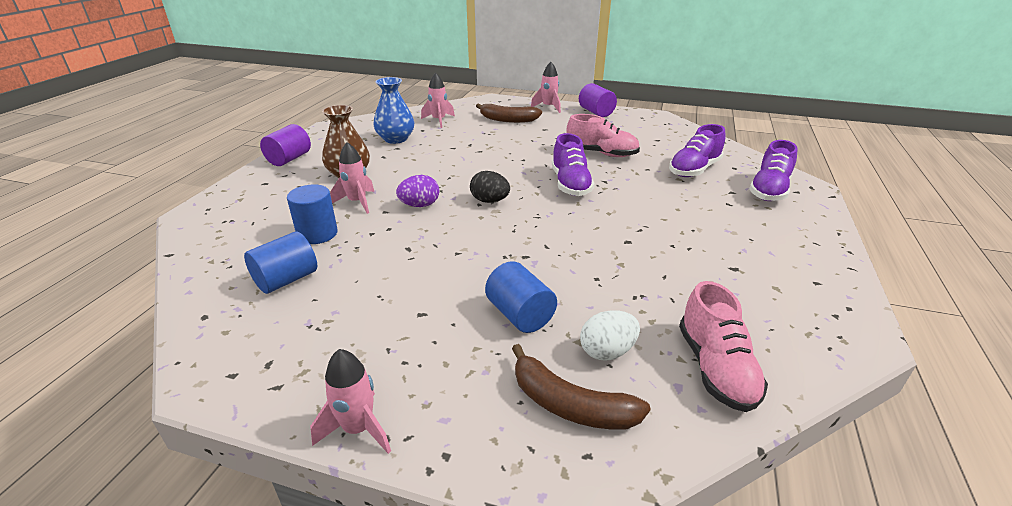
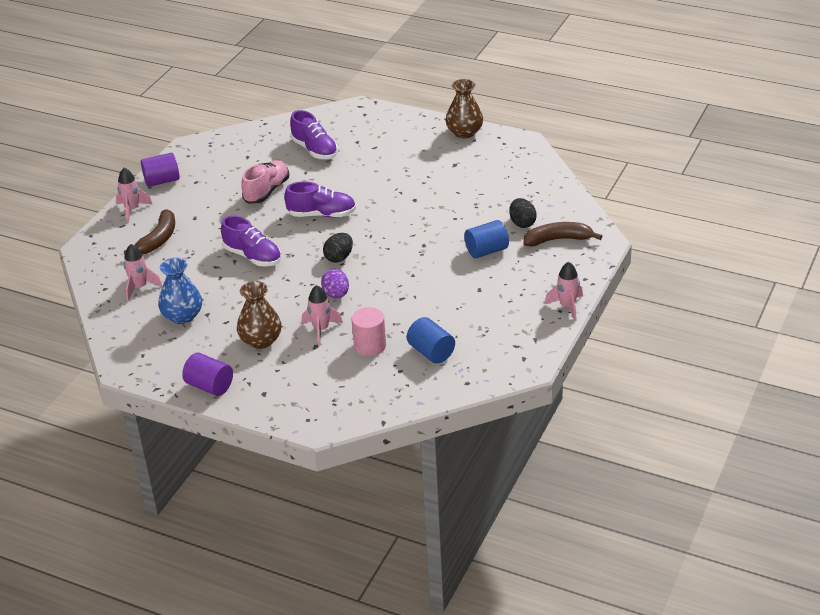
camera: 80 degrees left, 5 degrees up
blue cylinder [287,184,338,244] -> pink cylinder [351,307,386,356]
brown banana [512,344,651,430] -> brown banana turned 135 degrees counterclockwise [524,222,602,246]
white egg [580,311,640,361] -> black egg [509,198,537,228]
pink shoe [679,281,768,412] -> none
purple shoe [749,140,798,201] -> purple shoe moved to [221,216,281,266]
none -> brown vase [446,79,483,138]

